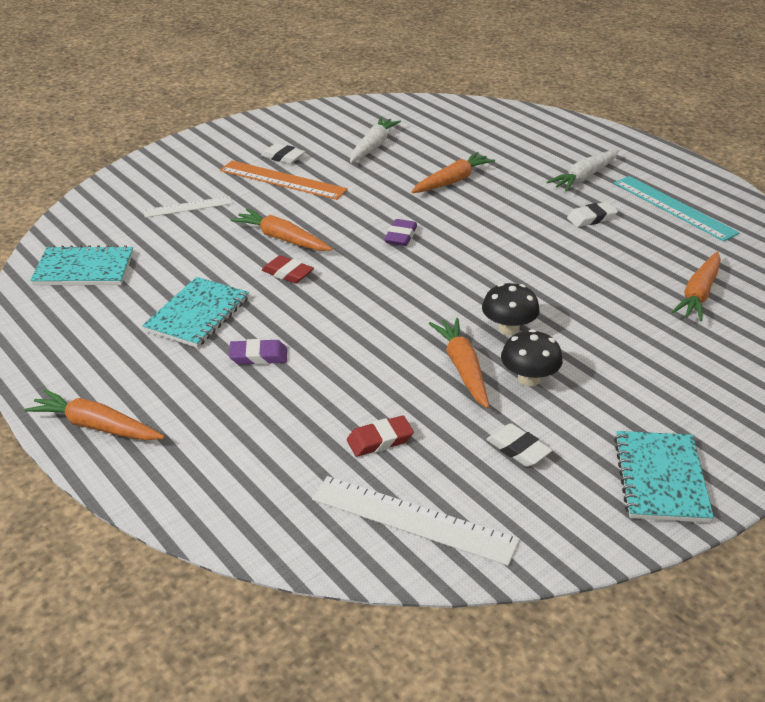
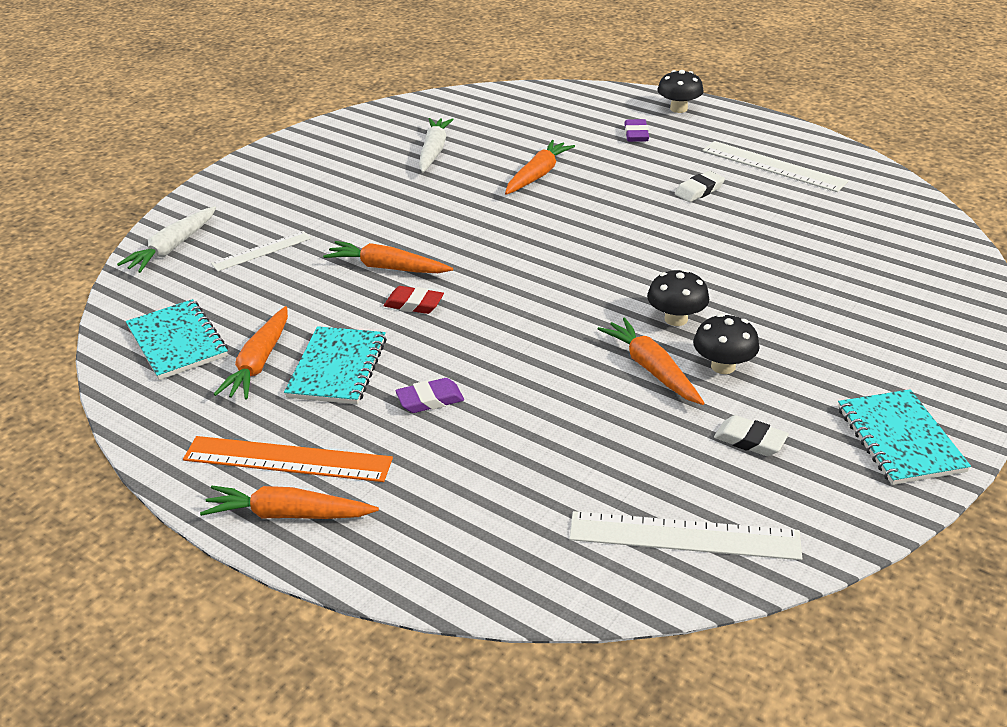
camera: 15 degrees left, 0 degrees up
turquoise notebook [30,245,133,285] -> turquoise notebook turned 75 degrees clockwise [126,299,228,380]
orange ruler [220,161,348,200] -> orange ruler moved to [183,436,393,482]
white eraser [261,143,305,164] -> none
red eraser [347,415,414,457] -> none
purple eraser [384,219,417,246] -> purple eraser moved to [624,119,649,142]
white carrot [546,149,619,191] -> white carrot moved to [117,206,216,273]
turquoise ruler [614,176,740,241] -> white ruler [702,141,848,192]
orange carrot [672,252,721,321] -> orange carrot moved to [214,306,288,400]
none -> black mushroom [657,70,704,113]

